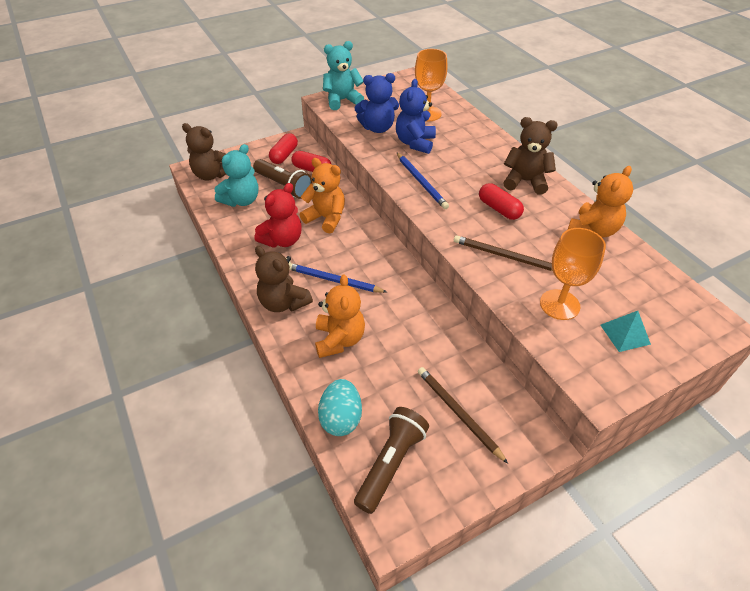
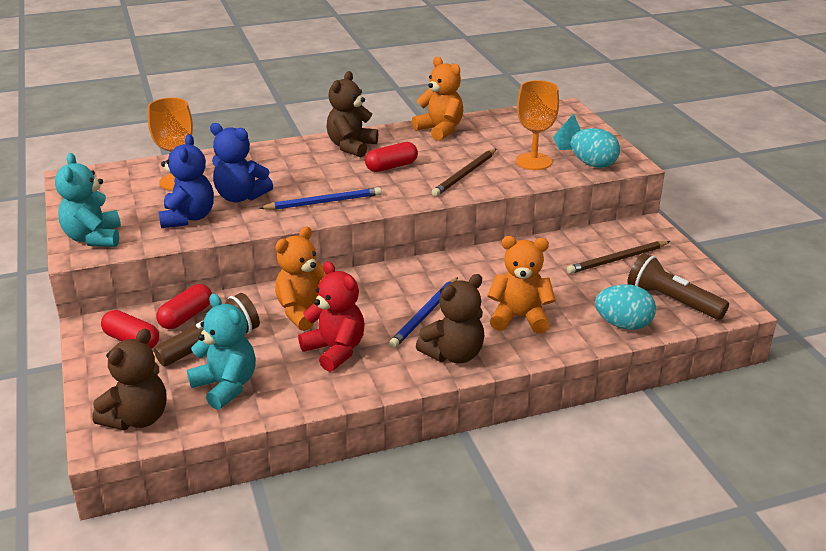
camera: 80 degrees left, 15 degrees down
none -> turquoise egg [571,128,620,168]

